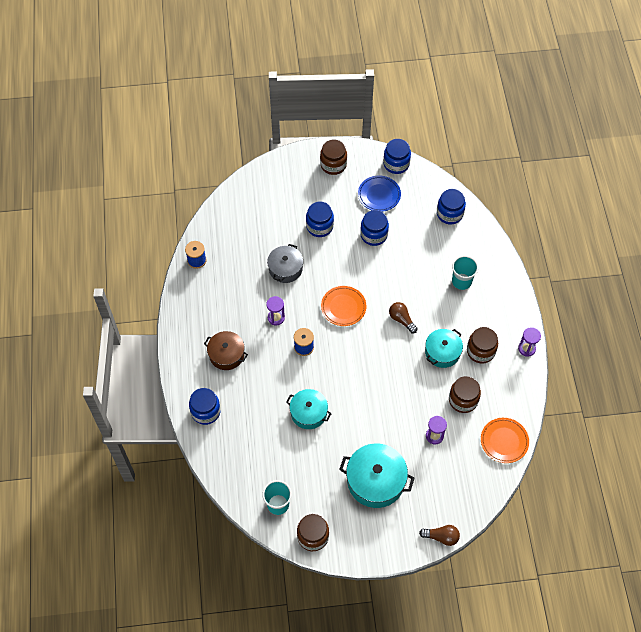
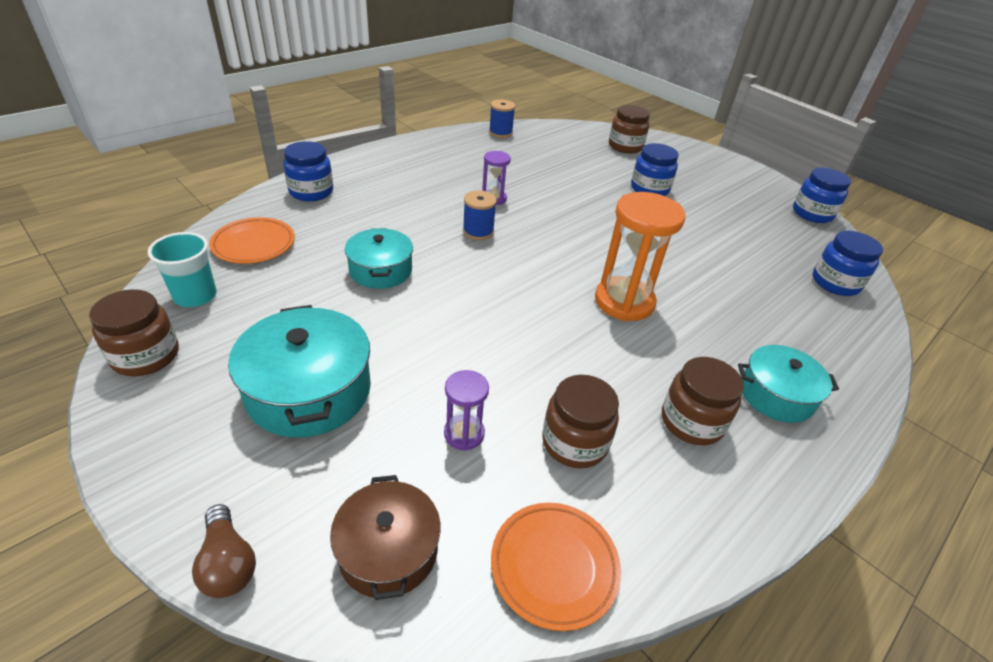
camera: 50 degrees right, 20 degrees down
brown pot [204,331,248,370] -> brown pot moved to [330,475,441,600]
grey pot [267,244,303,283] -> none
brown jar [320,140,347,175] -> brown jar moved to [609,105,650,154]
orange plate [321,286,366,326] -> orange plate moved to [209,217,295,264]
blue plate [358,176,401,212] -> none
blue jar [360,210,389,246] -> none
brown light bulb [389,302,418,333] -> orange hourglass [595,192,686,321]
turquoise pot [425,329,463,368] -> turquoise pot moved to [738,345,839,423]
turquoise cup [452,256,478,290] -> none
purple hourglass [518,327,541,357] -> none

